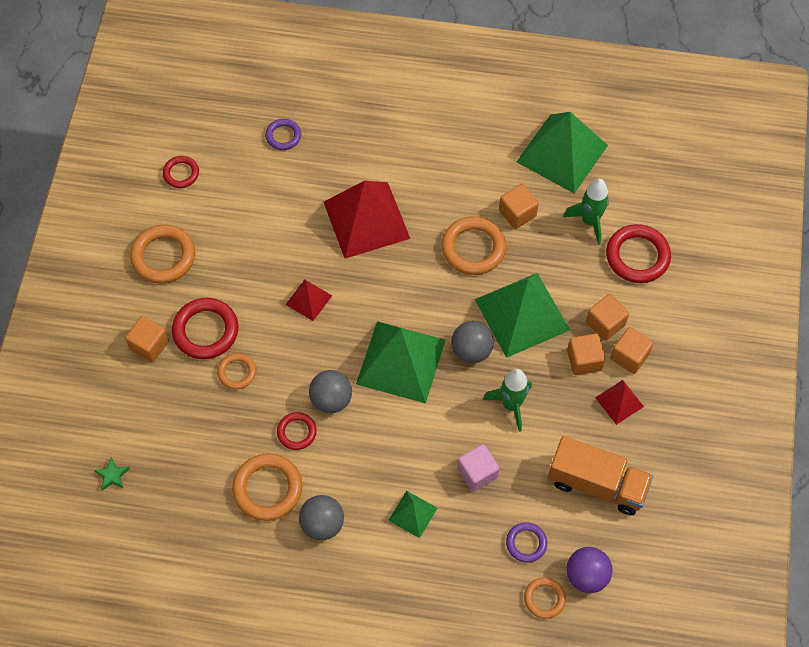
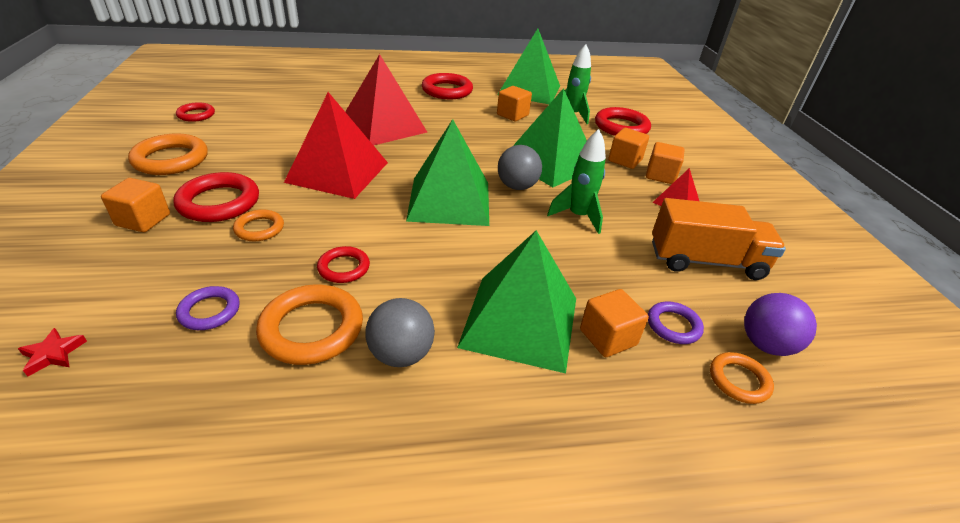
camera: 20 degrees left, 25 degrees down
green star [94,457,130,490] -> red star [18,328,87,377]
purple ring [265,119,301,150] -> purple ring moved to [176,286,240,330]
red pyramid [285,280,332,321] -> red pyramid [284,92,388,199], size x2.09
grey ball [309,370,352,413] -> none
green pyramid [388,491,438,538] -> green pyramid [457,230,576,373], size x2.09
orange ring [441,216,506,275] -> none
pink cube [457,444,500,492] -> none
orange cube [567,334,605,375] -> orange cube moved to [580,289,649,357]
none -> red ring [422,73,473,99]

